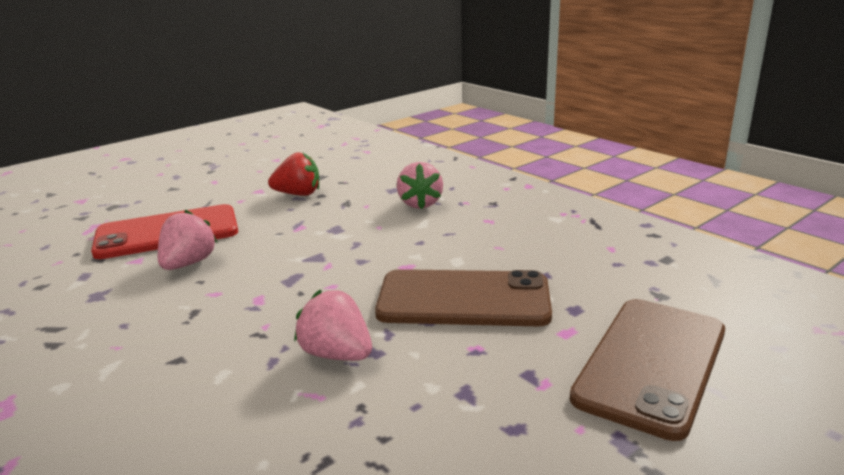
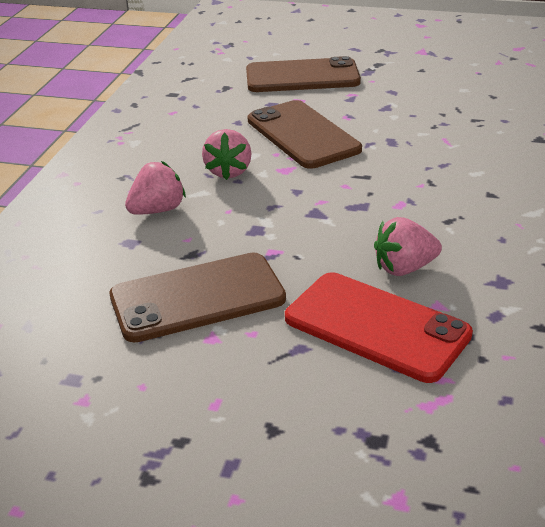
camera: 125 degrees left, 10 degrees up
red strawberry [268,153,319,196] -> brown phone [110,252,286,343]
pink strawberry [294,290,372,361] -> pink strawberry moved to [202,129,252,180]

